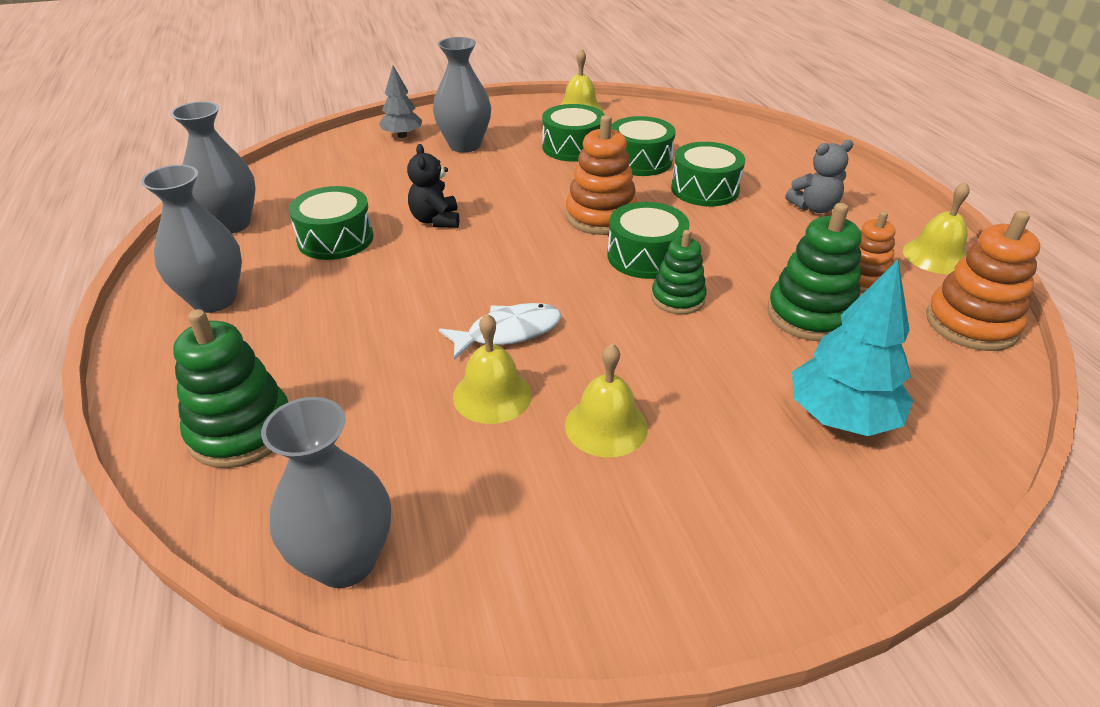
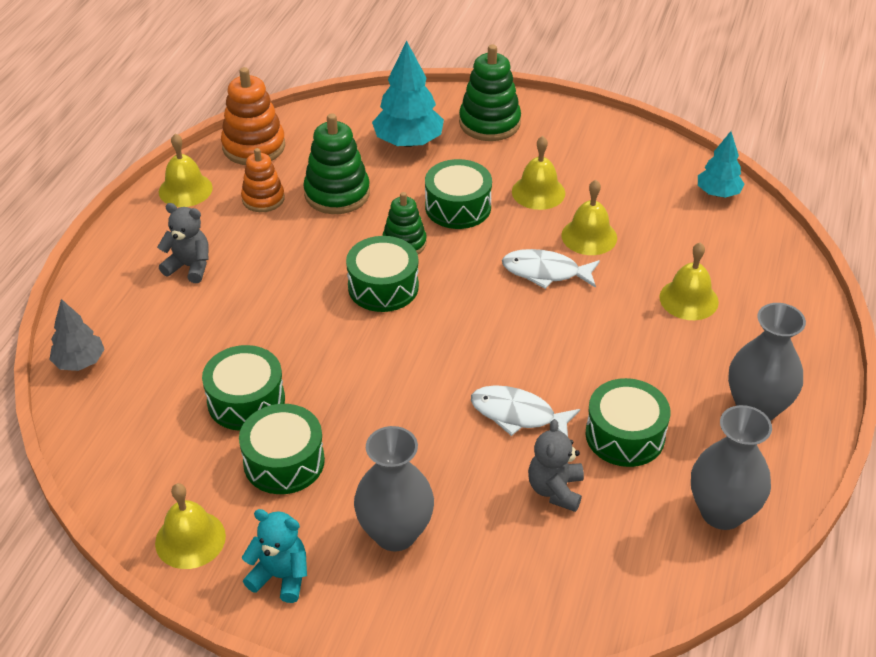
camera: 145 degrees left, 5 degrees up
green stacking toy [173,309,288,468] -> green stacking toy moved to [459,44,521,141]
grey vase [261,397,391,588] -> turquoise tree [698,131,745,198]
grey tree [379,66,422,138] -> grey tree moved to [49,299,105,371]
black teddy bear [407,144,459,228] -> white fish [471,385,580,436]
orange stacking toy [566,115,638,235] -> none
green drum [671,142,745,206] -> green drum moved to [425,159,492,229]
none -> turquoise teddy bear [242,509,307,603]
none -> grey teddy bear [528,419,584,512]
none -> yellow bell [659,242,719,320]

